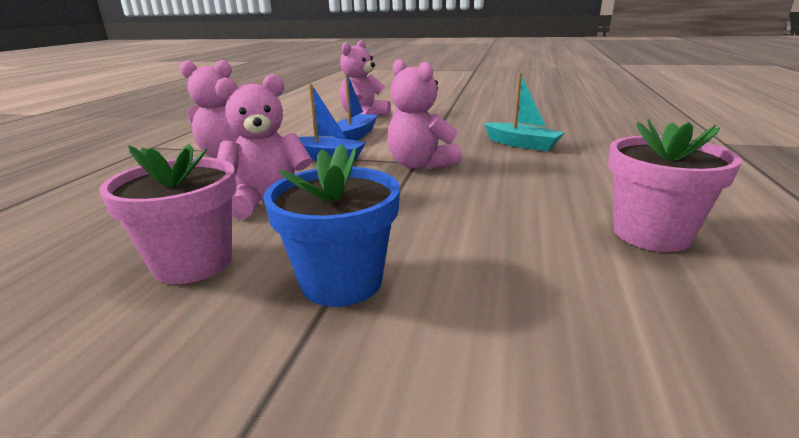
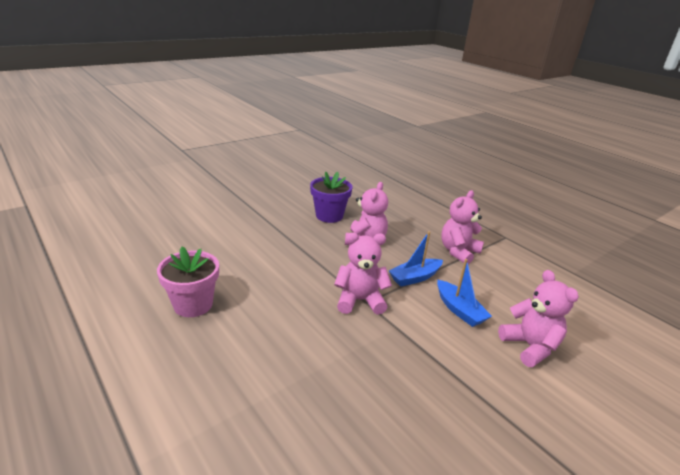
camera: 125 degrees right, 5 degrees up
pink flower pot [99,144,237,284] -> purple flower pot [310,171,352,223]
blue flower pot [263,144,400,307] -> none
turquoise boat [484,73,565,151] -> none

